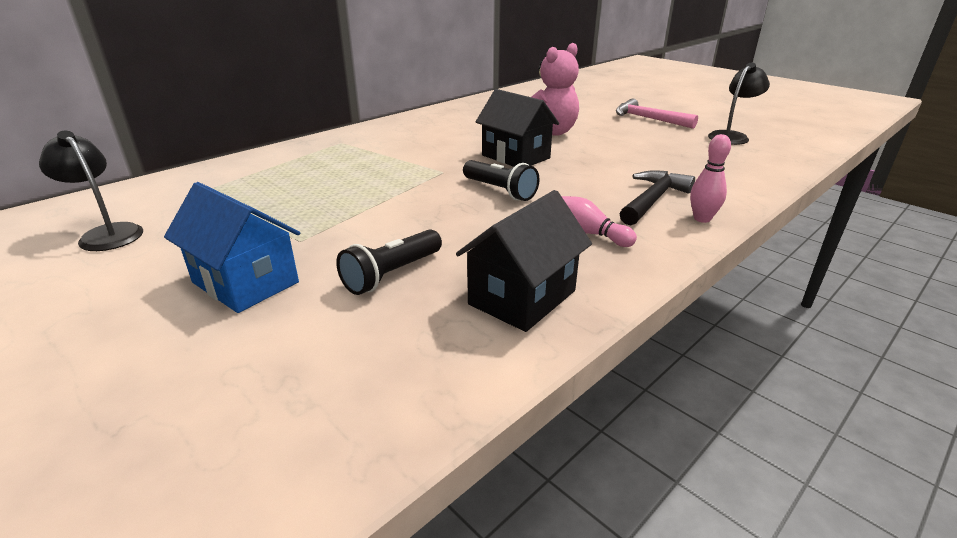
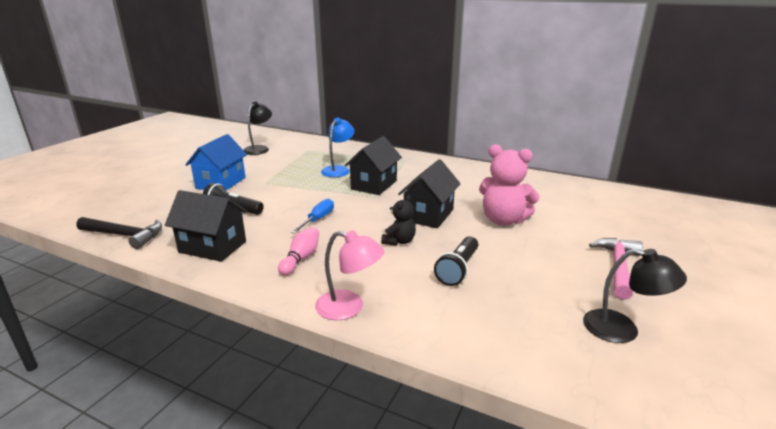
camera: 70 degrees right, 5 degrees down
black flashlight [463,160,539,201] -> black flashlight moved to [434,236,478,286]
black hammer [620,170,695,226] -> black hammer moved to [76,217,162,249]
pink bowling pin [690,134,731,223] -> pink lamp [315,230,384,320]
none -> blue screwdriver [291,199,334,234]
none -> blue lamp [321,118,354,177]
none -> black house [345,136,402,195]
none -> black teddy bear [381,195,416,246]

